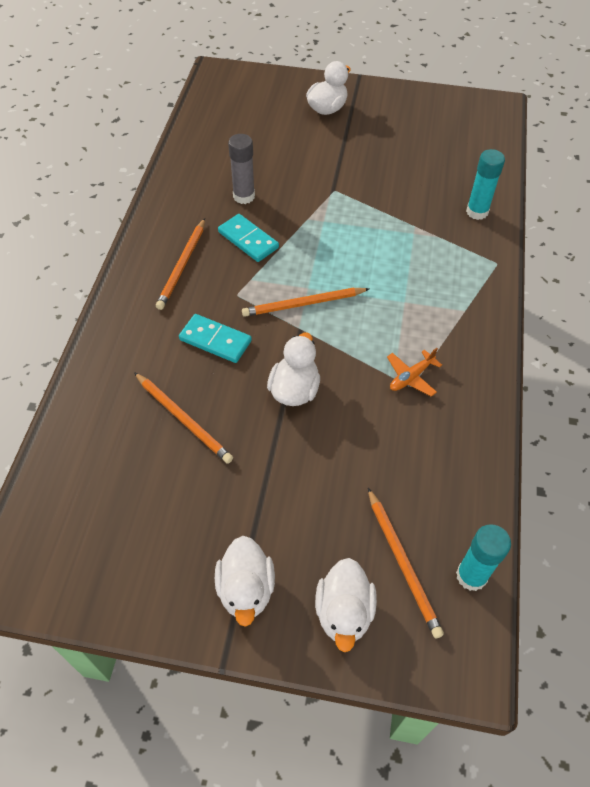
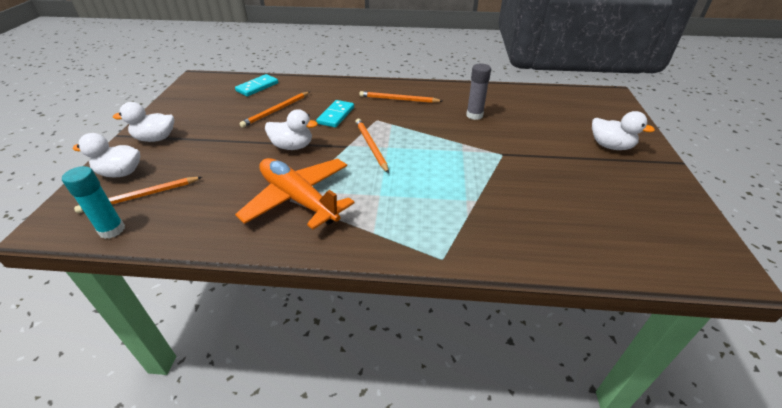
camera: 85 degrees right, 15 degrees down
turquoise domino [218,214,279,262] -> turquoise domino moved to [235,74,278,96]
orange plane [387,348,442,397] -> orange plane [235,158,355,230], size x2.39
turquoise glue stick [466,149,505,220] -> none

